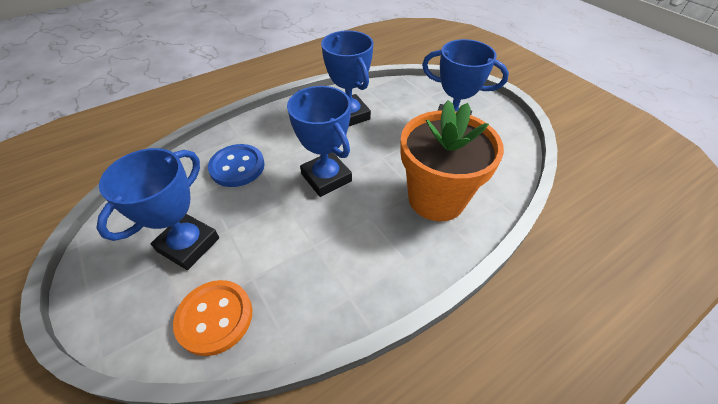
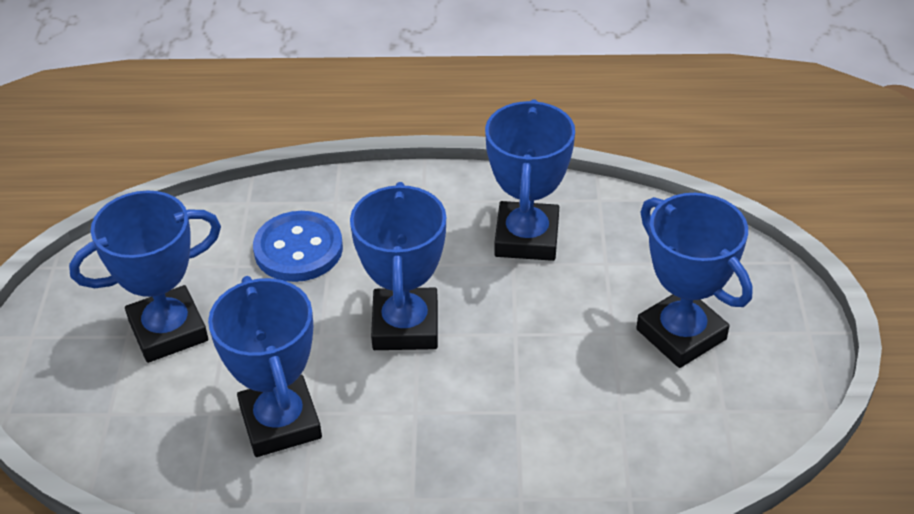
camera: 35 degrees right, 5 degrees down
orange button [173,280,252,356] -> none
orange flower pot [400,100,504,221] -> none
none -> blue trophy [208,276,322,457]

